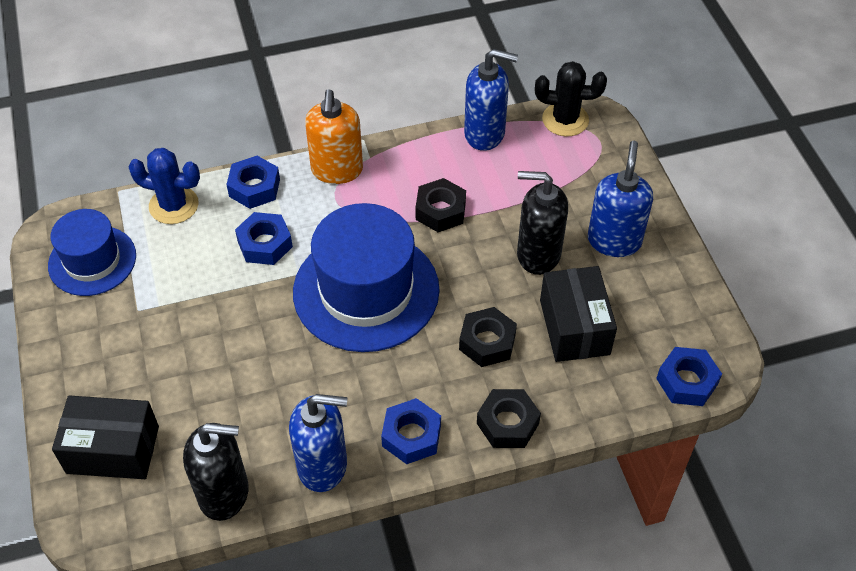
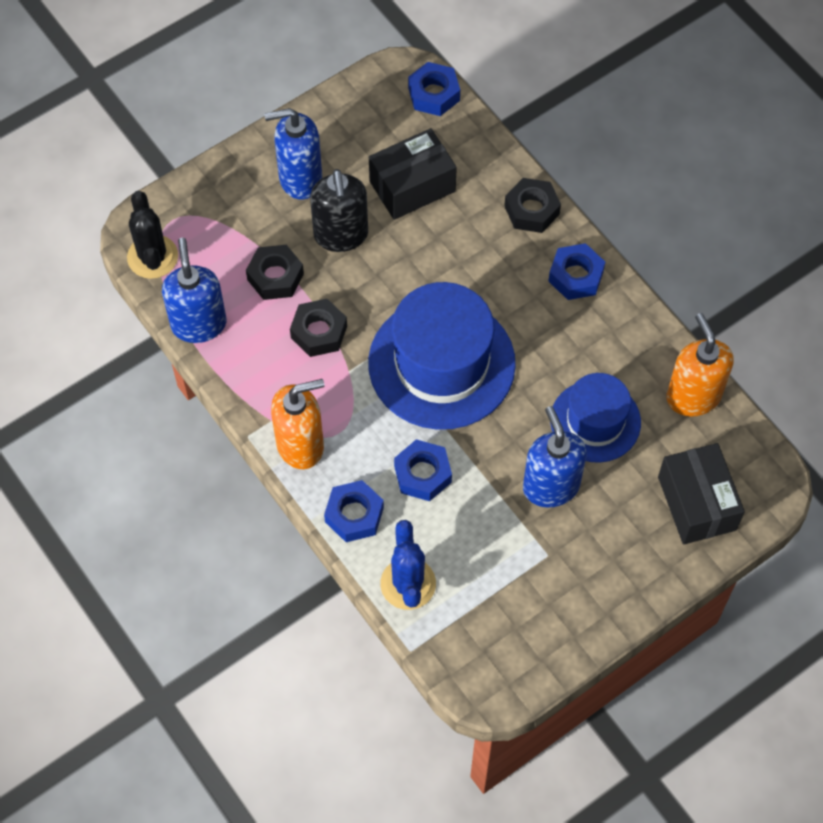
camera: 110 degrees left, 10 degrees up
blue hat [48,209,136,296] -> blue hat moved to [550,373,641,463]
black soap dispenser [183,423,249,521] -> orange soap dispenser [667,313,733,417]
blue soap dispenser [289,394,347,492] -> blue soap dispenser moved to [523,406,587,508]
black nut [459,307,517,367] -> black nut moved to [246,245,304,300]

